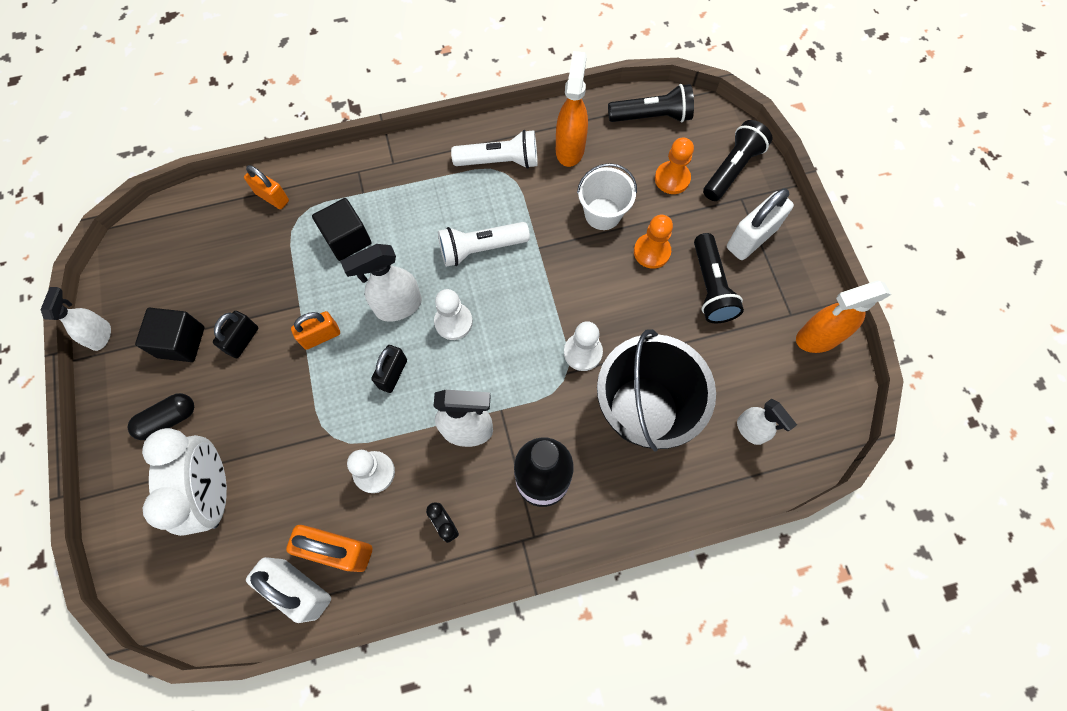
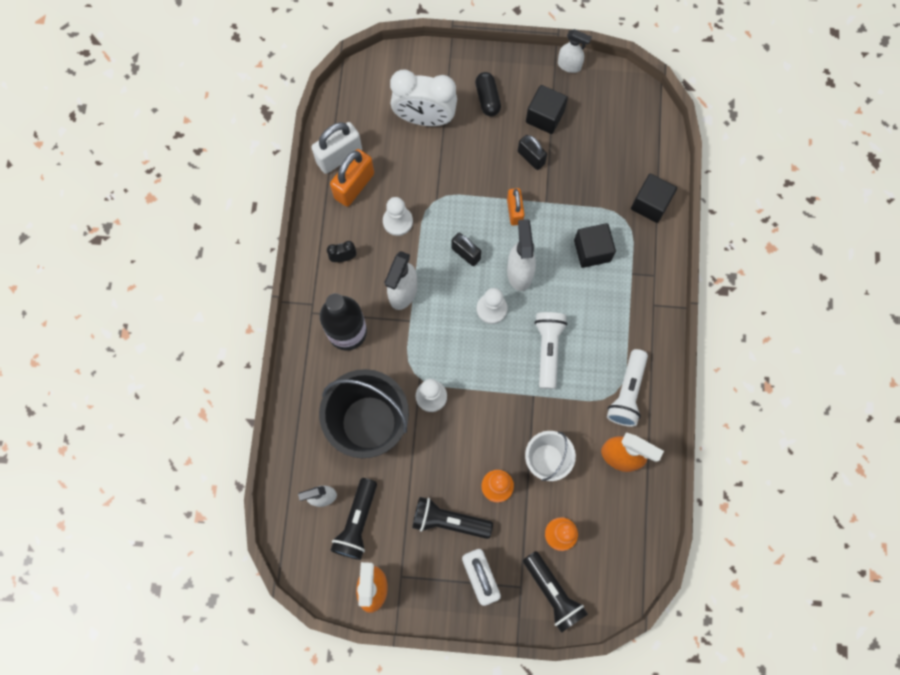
camera: 110 degrees right, 5 degrees up
orange padlock [244,165,289,209] -> black cube [631,174,677,223]
black flashlight [608,84,694,122] -> black flashlight moved to [330,478,377,560]

